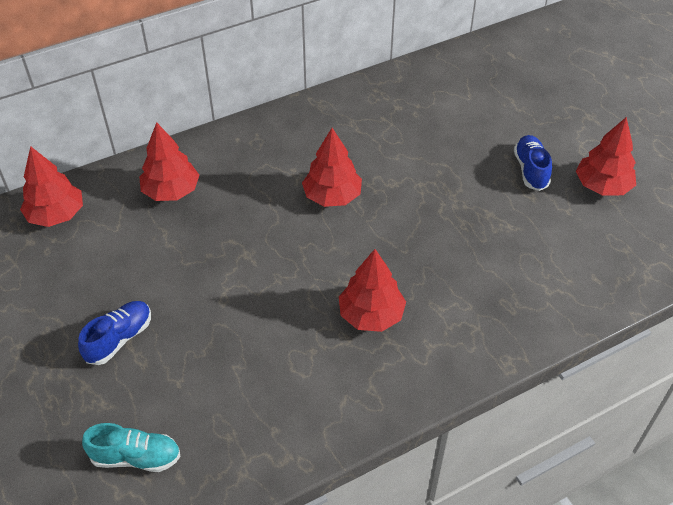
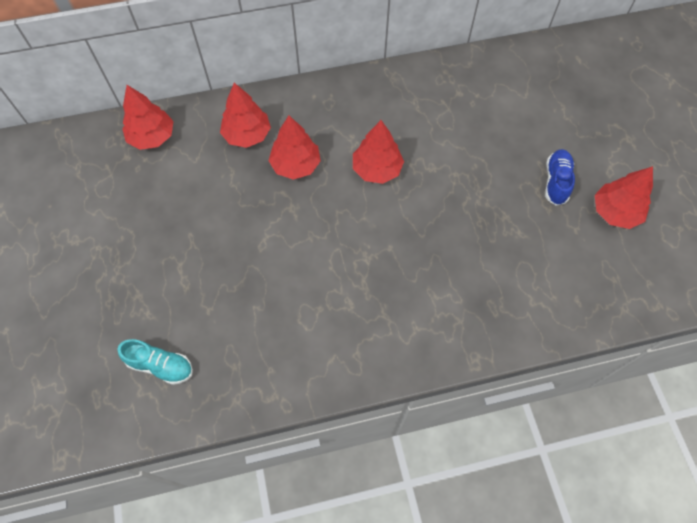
camera: 15 degrees right, 15 degrees up
blue shoe [78,301,151,365] -> none
red tree [339,249,406,332] -> red tree moved to [268,115,321,180]

